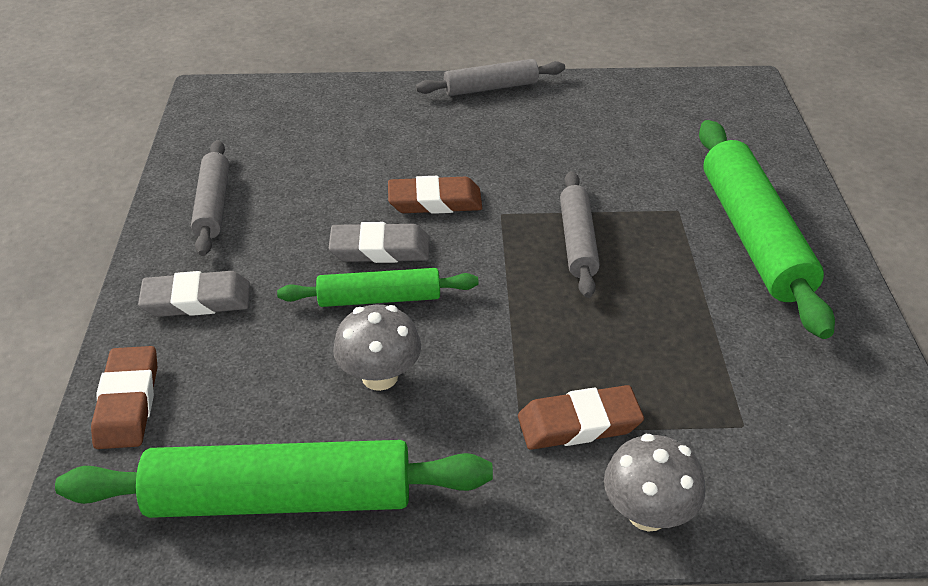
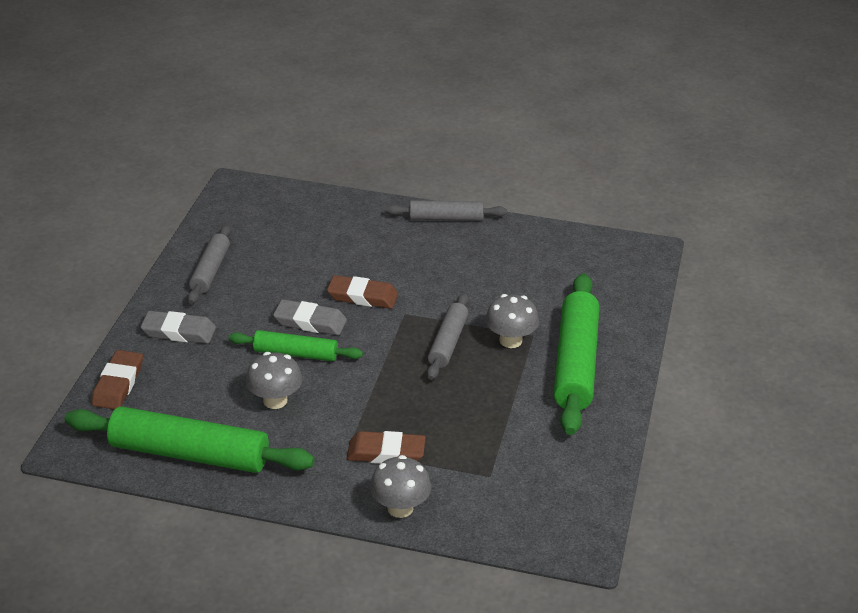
camera: 15 degrees right, 5 degrees down
none -> grey mushroom [485,294,539,348]

